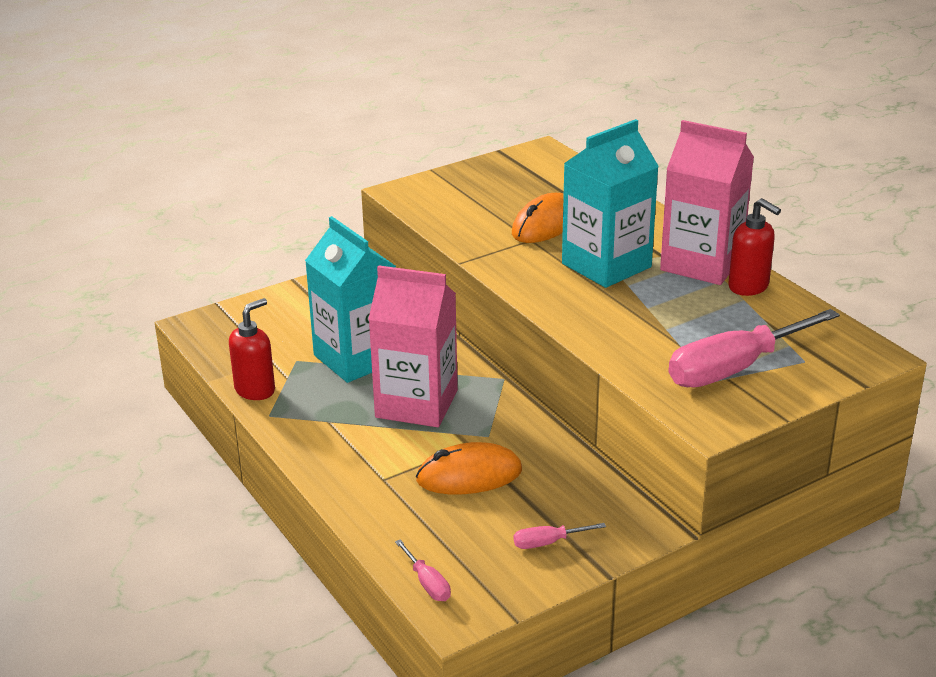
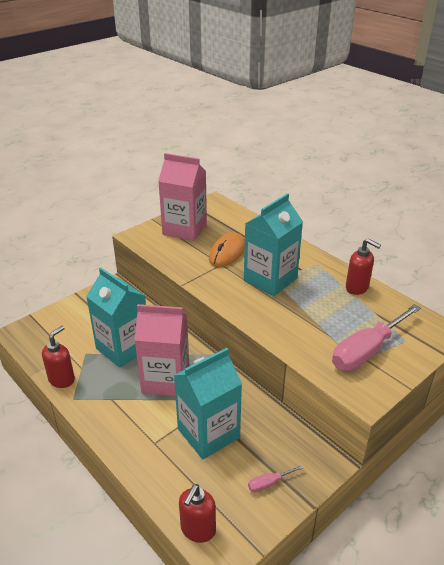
camera: 10 degrees left, 5 degrees up
pink screwdriver [395,539,451,601] -> red soap dispenser [179,484,216,543]
orange mouse [416,442,522,494] -> turquoise carton [174,348,242,459]
pink carton [660,120,754,285] -> pink carton moved to [158,153,207,241]

